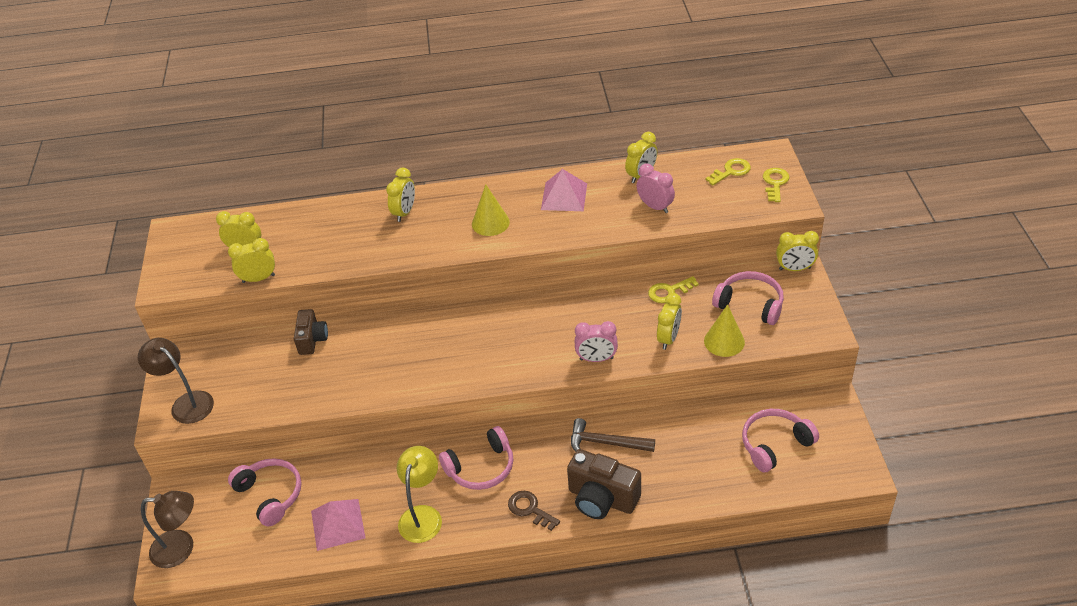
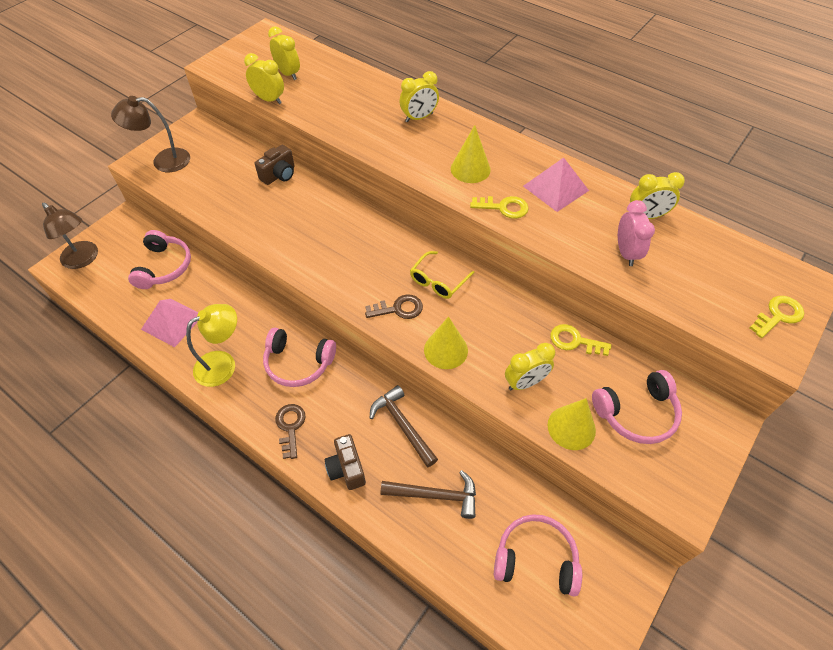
camera: 40 degrees right, 10 degrees up
brown lamp [138,338,214,424] -> brown lamp turned 90 degrees counterclockwise [111,96,190,172]
brown camera [567,449,641,519] -> brown camera [325,434,366,490], size x0.63
pink clock [575,321,618,362] -> yellow cone [424,316,468,369]
yellow key [706,158,751,185] -> yellow key moved to [470,196,529,219]
pink headphones [712,271,784,325] -> pink headphones turned 90 degrees clockwise [592,370,682,444]
yellow clock [776,231,819,271] -> none
none -> brown key [365,294,423,319]
none -> brown hammer [380,470,476,519]
none -> yellow glasses [410,251,474,299]

